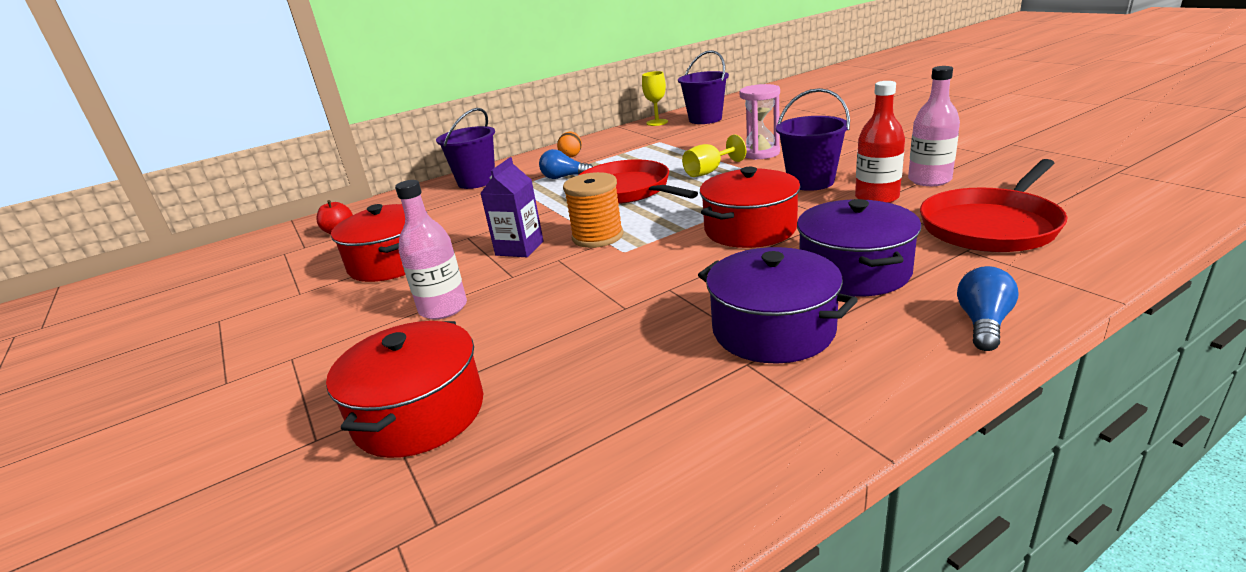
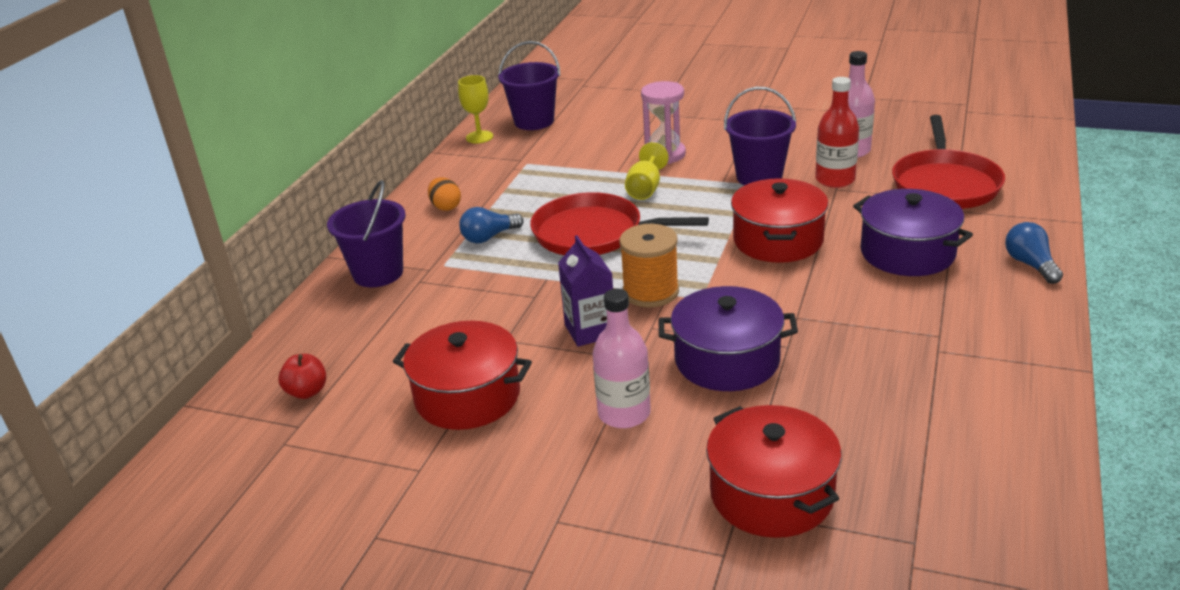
camera: 40 degrees left, 5 degrees up
purple pot [698,247,858,364] -> purple pot moved to [659,286,798,391]

